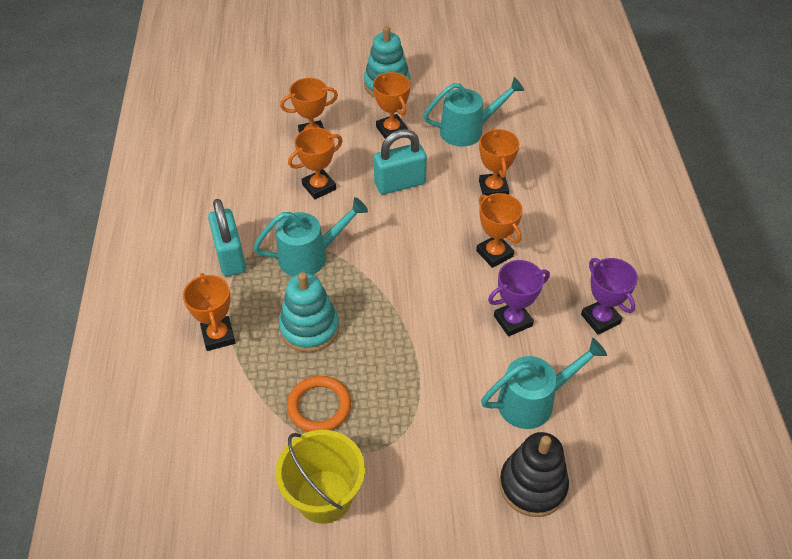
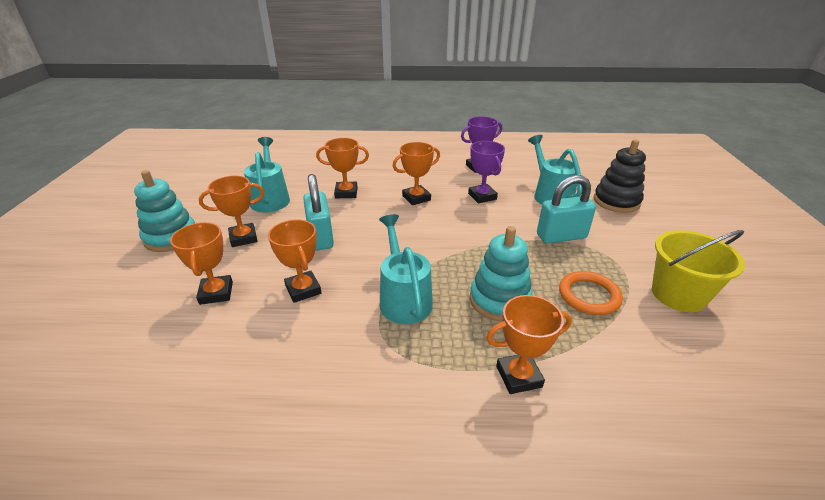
camera: 85 degrees left, 15 degrees down
turquoise padlock [208,199,246,276] -> turquoise padlock moved to [537,175,596,244]

